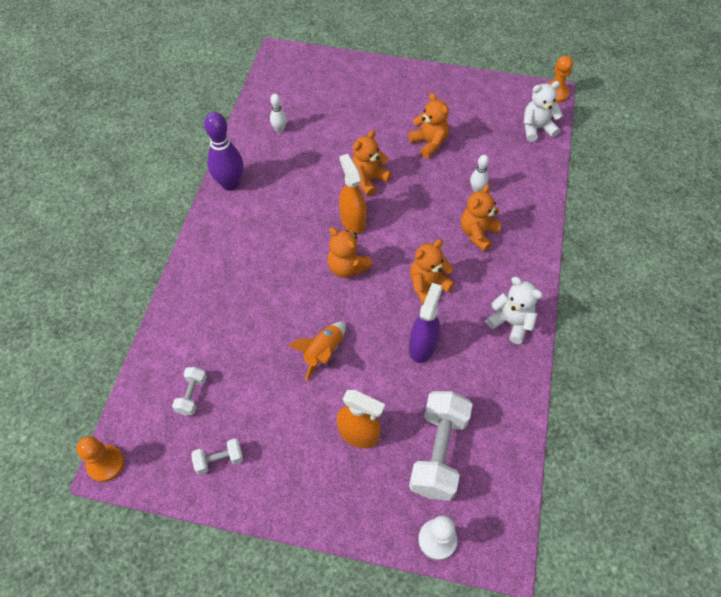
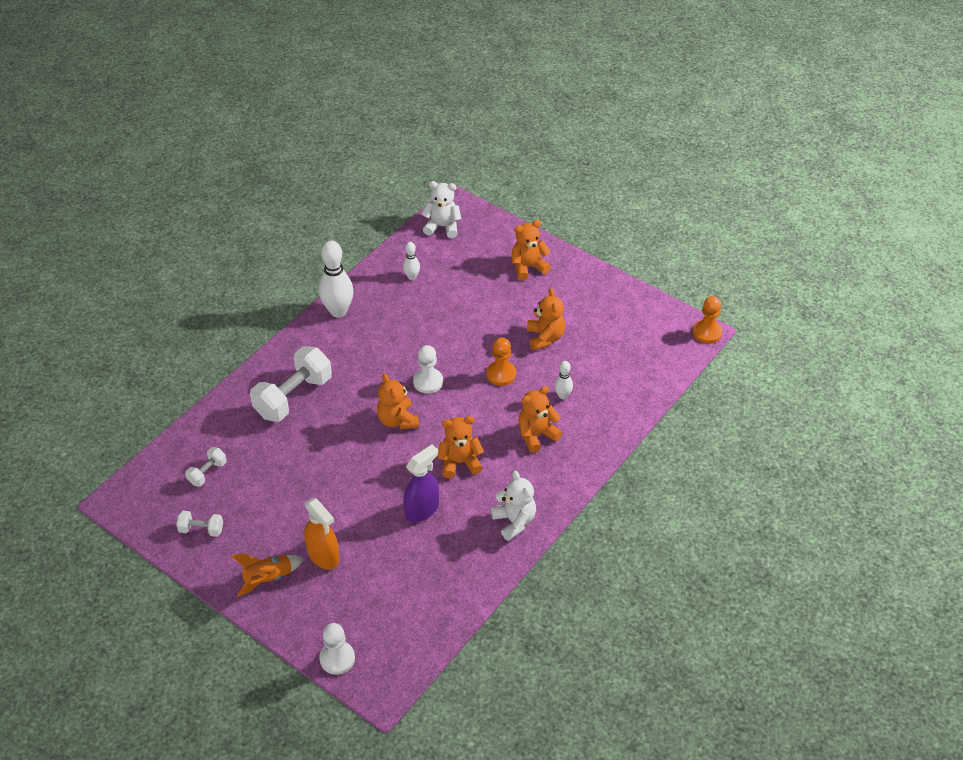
camera: 25 degrees right, 10 degrees down
orange pawn [76,436,124,482] -> orange pawn moved to [486,338,516,386]
purple bowling pin [204,112,243,191] -> white bowling pin [319,240,353,318]
orange rocket [288,322,346,381] -> orange rocket moved to [231,553,304,597]
orange spray bottle [339,154,367,234] -> white pawn [413,345,443,394]
orange teddy bear [352,130,392,196] -> orange teddy bear moved to [512,220,551,281]
white dumbbell [409,391,473,501] -> white dumbbell moved to [250,346,332,422]
white teddy bear [523,81,563,142] -> white teddy bear moved to [421,181,461,238]

